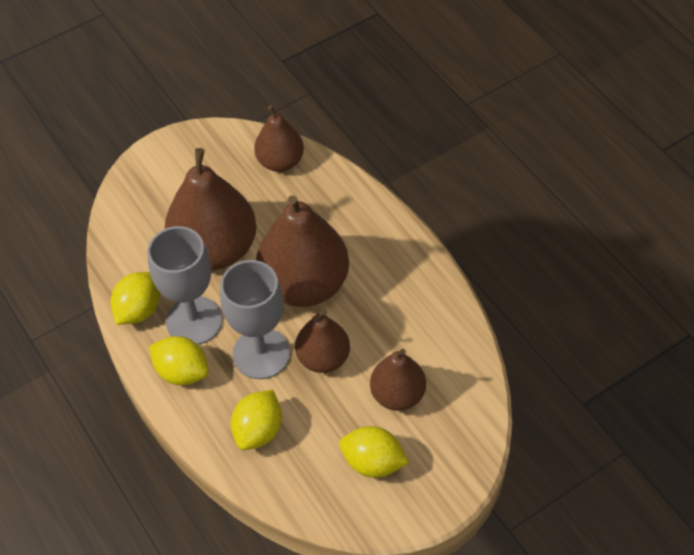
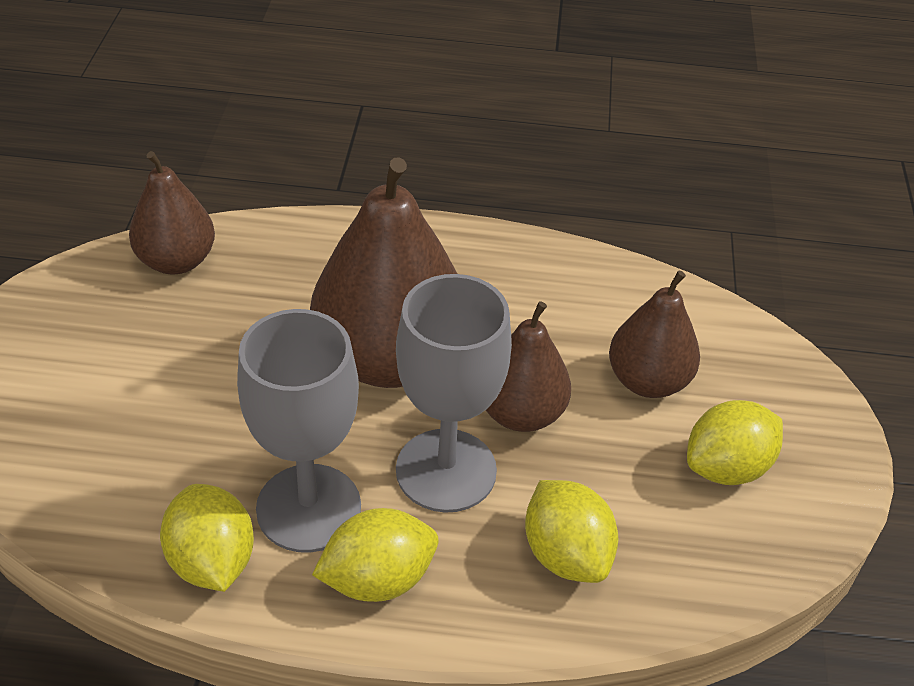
camera: 55 degrees left, 10 degrees down
brown pear [165,148,257,270] -> none

